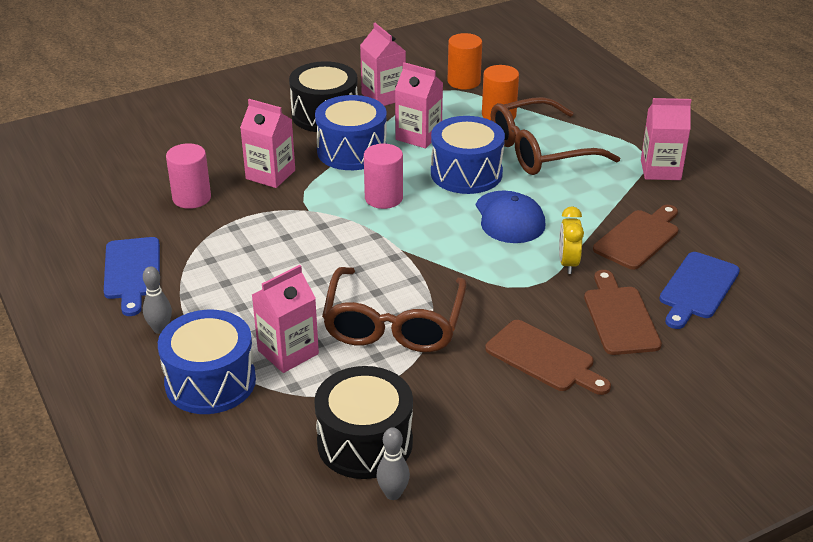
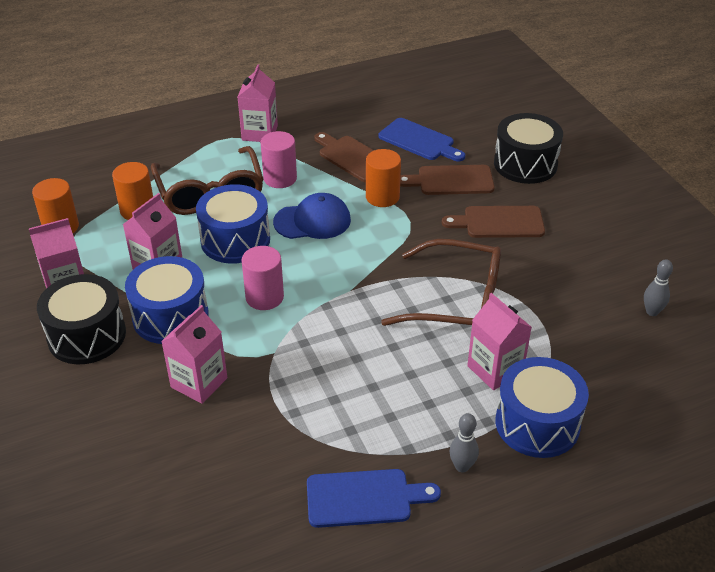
camera: 85 degrees left, 5 degrees up
pink cylinder [166,143,211,209] -> pink cylinder moved to [261,131,297,188]
black drum [314,366,413,479] -> black drum moved to [494,113,563,184]
brown cutting board [485,320,611,395] -> brown cutting board turned 135 degrees counterclockwise [442,206,545,238]
yellow clock [559,206,584,274] -> orange cylinder [366,149,401,207]

